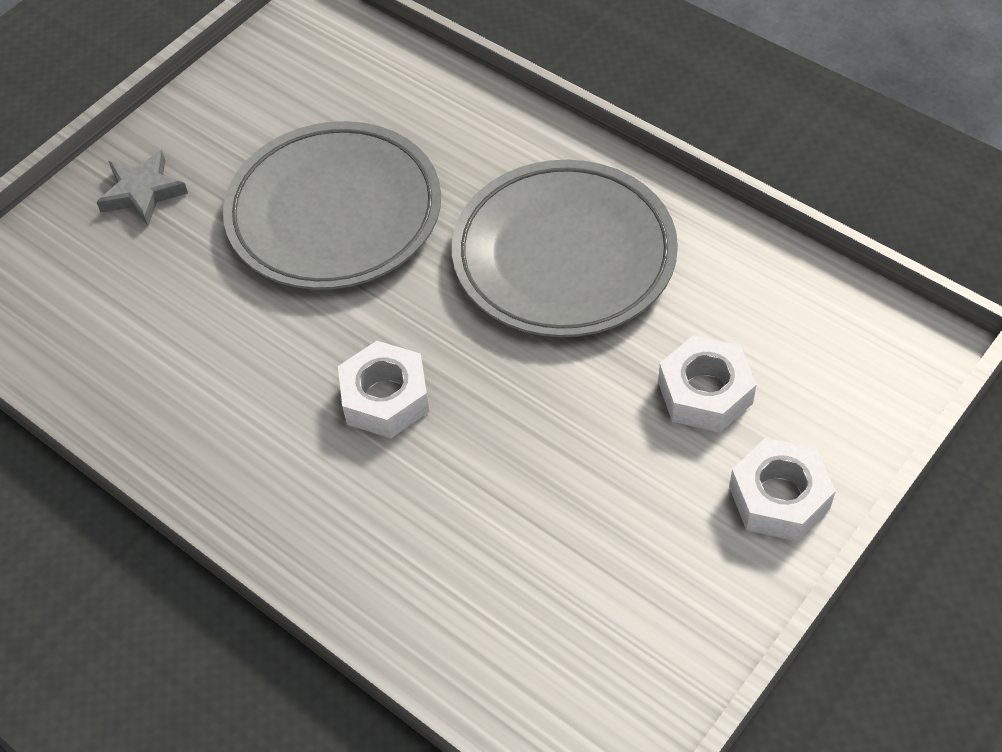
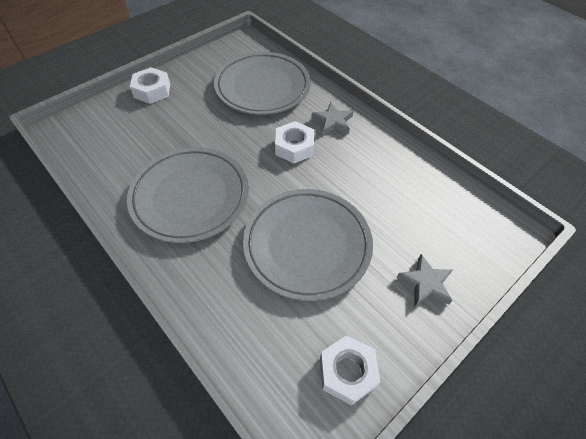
camera: 175 degrees left, 0 degrees up
white nut [658,335,756,433] -> white nut moved to [320,335,380,405]
none -> grey plate [214,52,311,115]
none -> grey star [311,102,353,136]

